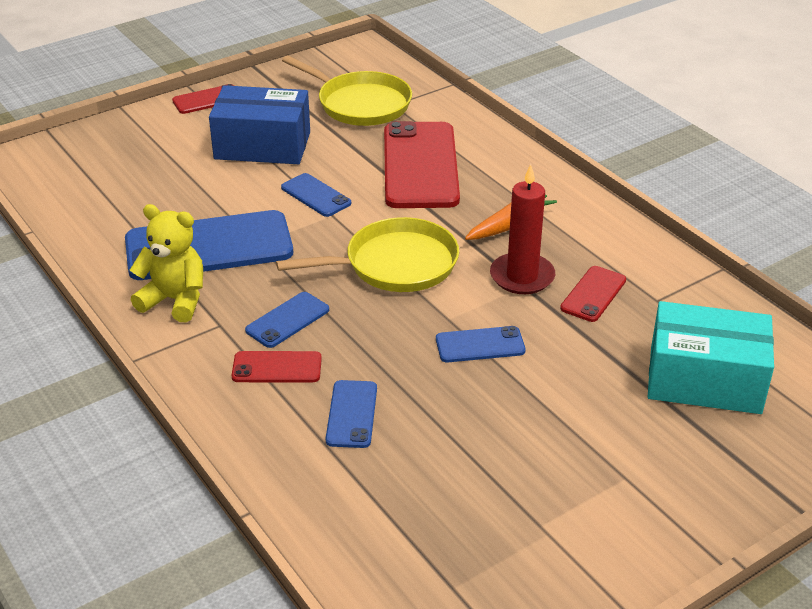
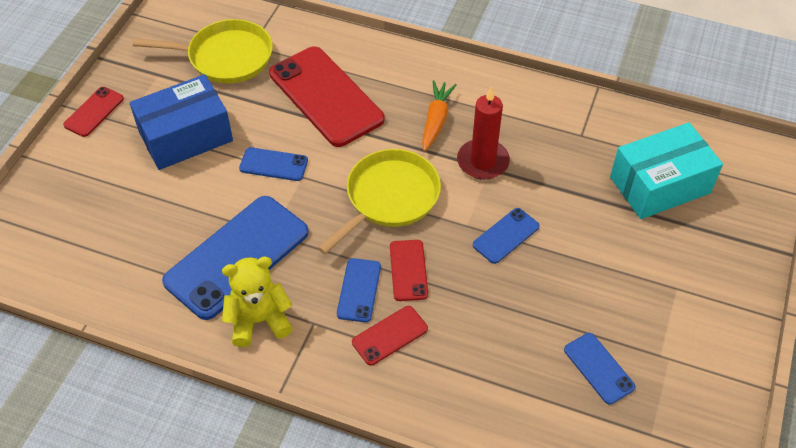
camera: 35 degrees left, 15 degrees up
blue phone [326,380,377,448] -> blue phone moved to [564,333,635,405]
red phone [560,266,626,322] -> red phone moved to [390,240,428,301]

